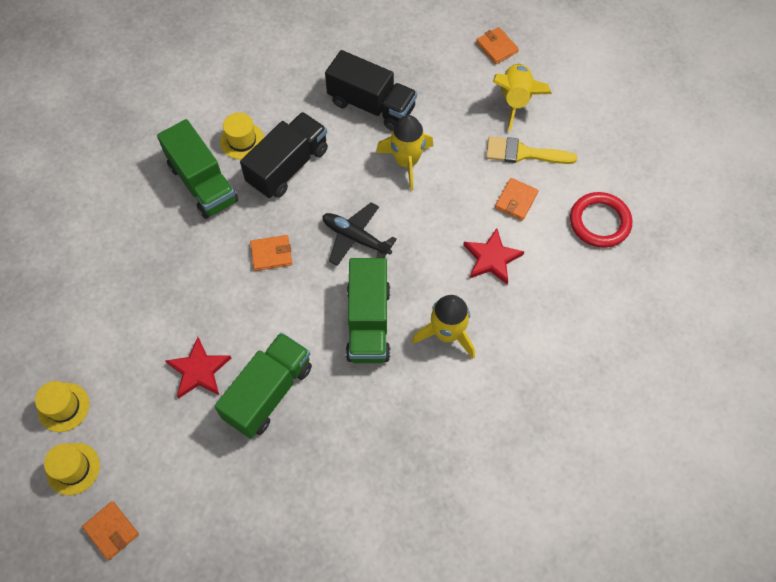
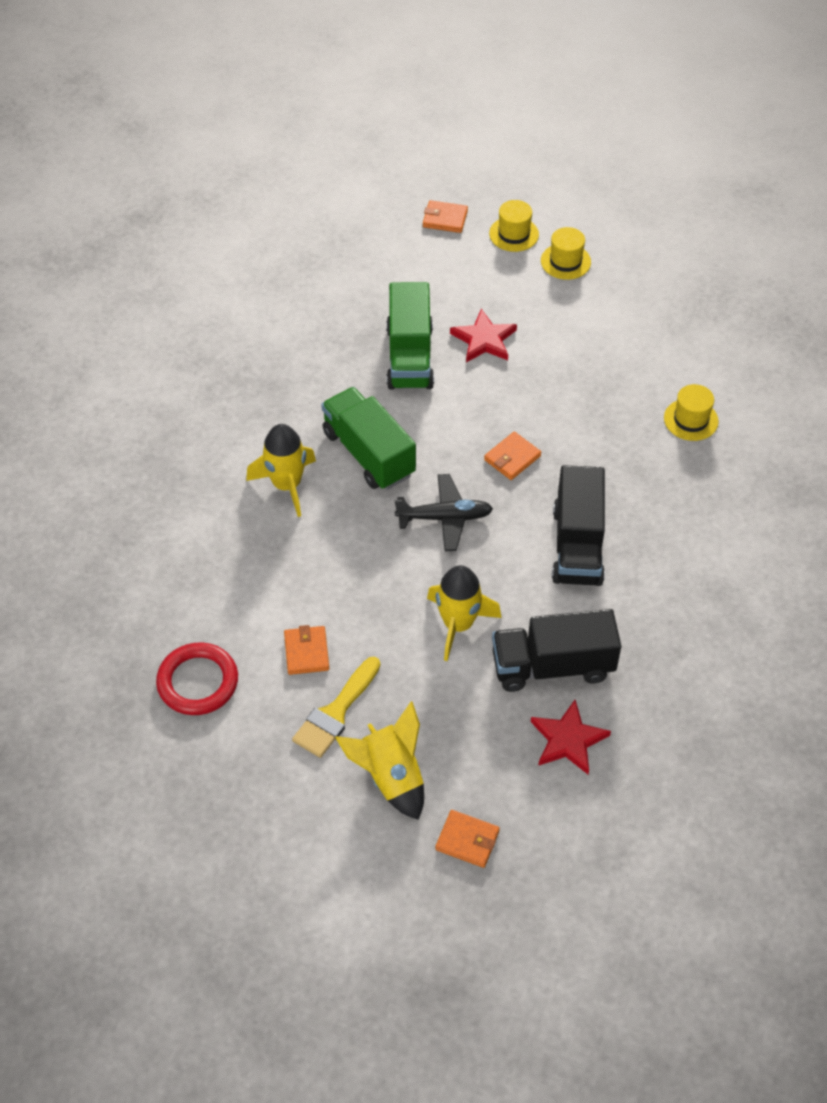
camera: 145 degrees right, 10 degrees down
green truck [157,119,238,219] -> none
yellow hat [220,112,264,159] -> yellow hat moved to [664,384,719,441]
red star [463,228,525,285] -> red star moved to [531,700,611,774]
yellow brush [486,136,577,164] -> yellow brush turned 150 degrees clockwise [292,657,380,758]

